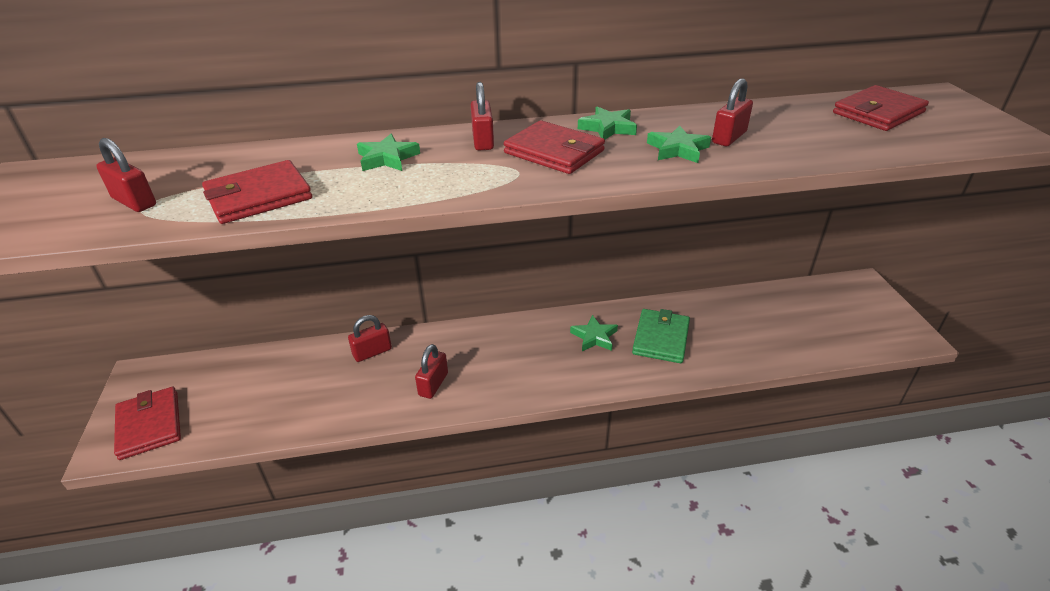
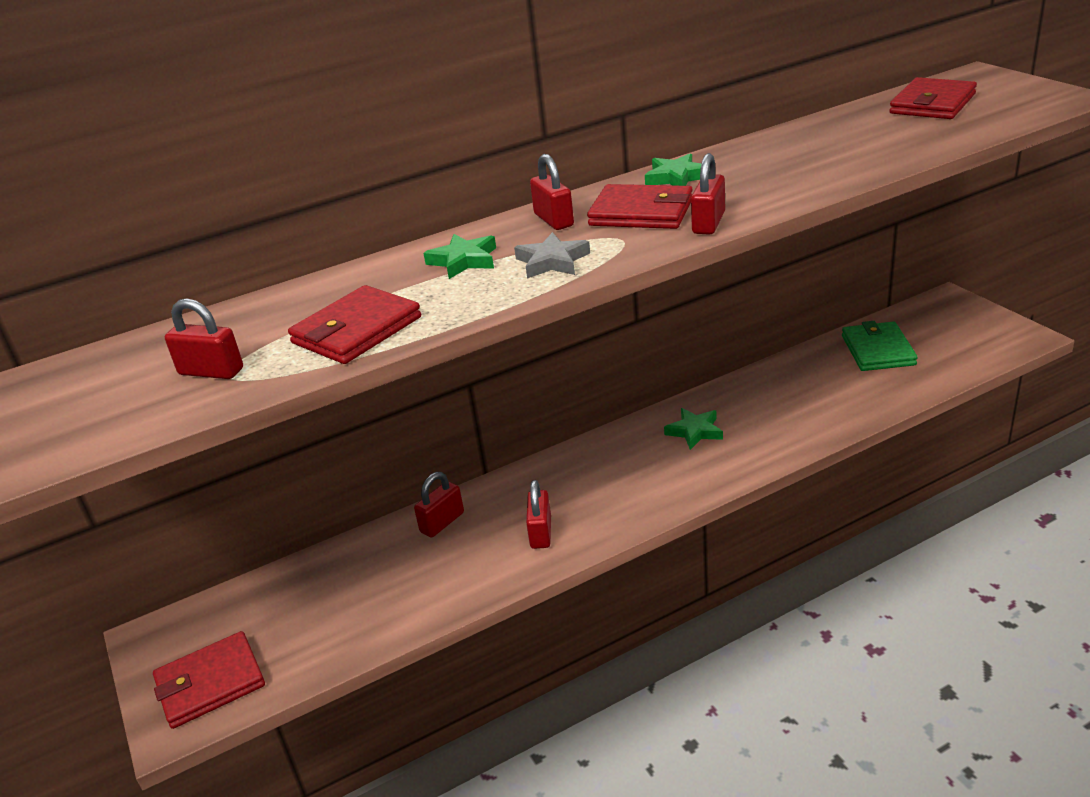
camera: 15 degrees left, 5 degrees down
red wallet [114,387,181,460] -> red wallet turned 75 degrees counterclockwise [153,631,265,729]
green wallet [632,309,690,363] -> green wallet moved to [842,321,918,371]
green star [647,125,711,163] -> none
red padlock [712,78,753,146] -> red padlock moved to [691,153,725,235]
none -> grey star [514,232,590,279]

